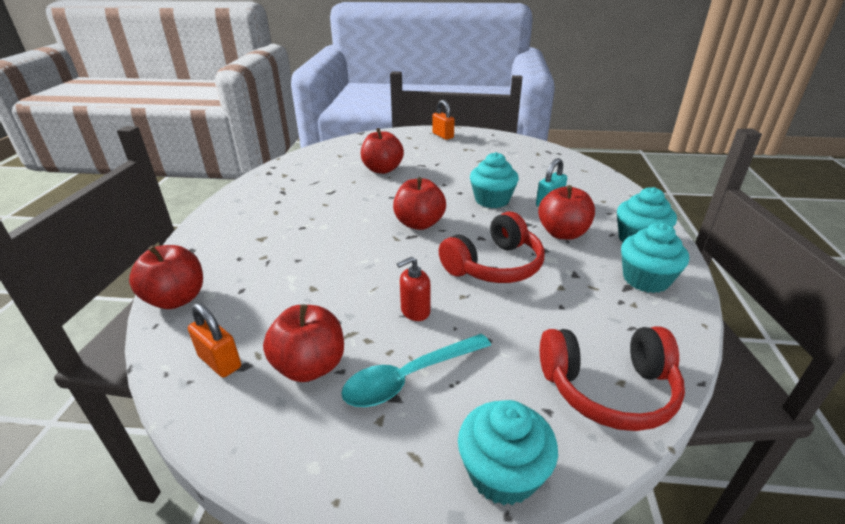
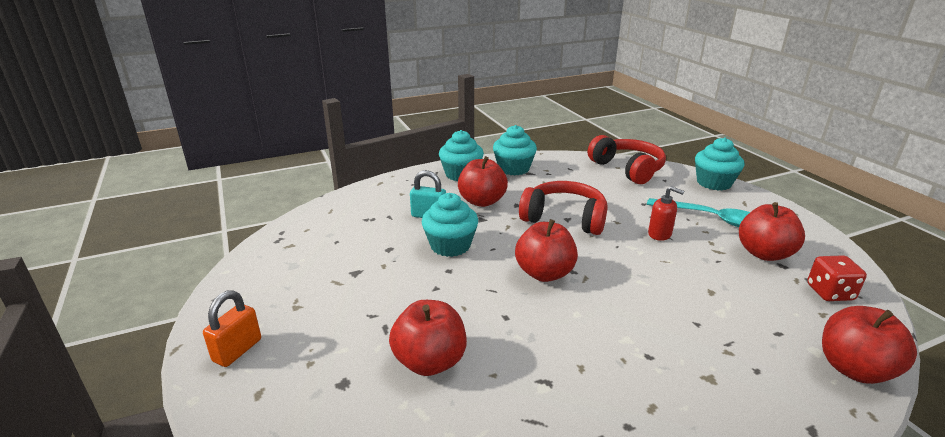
camera: 120 degrees left, 5 degrees down
orange padlock [188,303,241,378] -> red dice [807,255,867,301]

